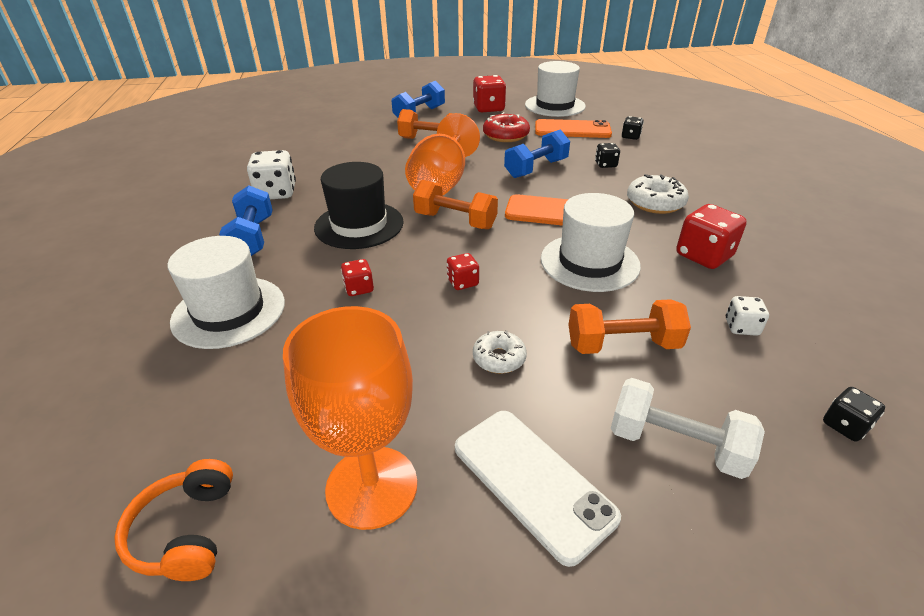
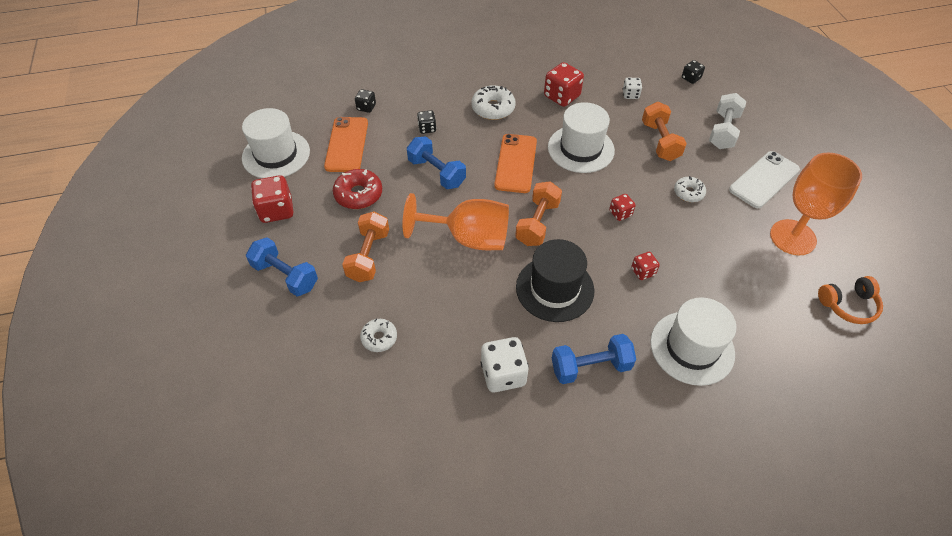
camera: 95 degrees left, 15 degrees up
none -> white donut [360,319,397,352]

